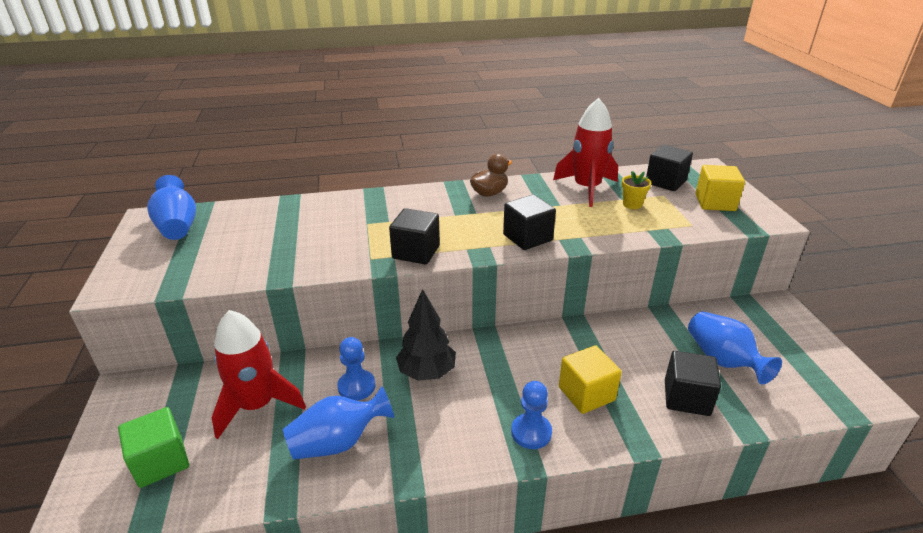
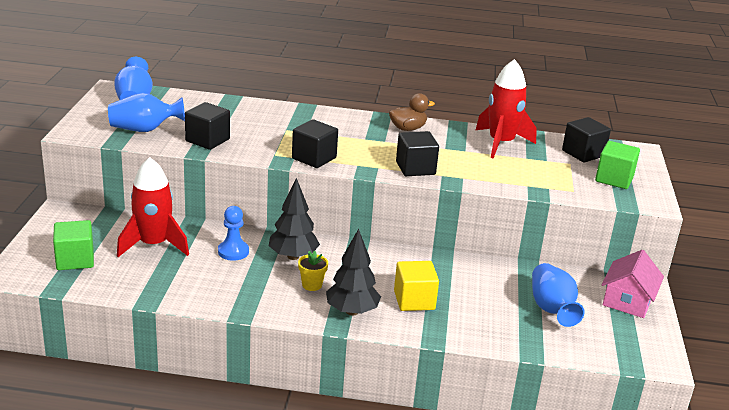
camera: 15 degrees right, 5 degrees down
blue vase [283,386,394,460] -> blue vase moved to [108,93,185,132]
blue pawn [511,381,552,449] -> black tree [326,229,381,315]
yellow flower pot [622,171,651,209] -> yellow flower pot moved to [298,251,328,291]
black cube [665,351,721,416] -> black cube moved to [185,102,230,150]
yellow cube [695,165,745,211] -> green cube [595,141,640,189]
none -> pink house [601,250,664,318]

